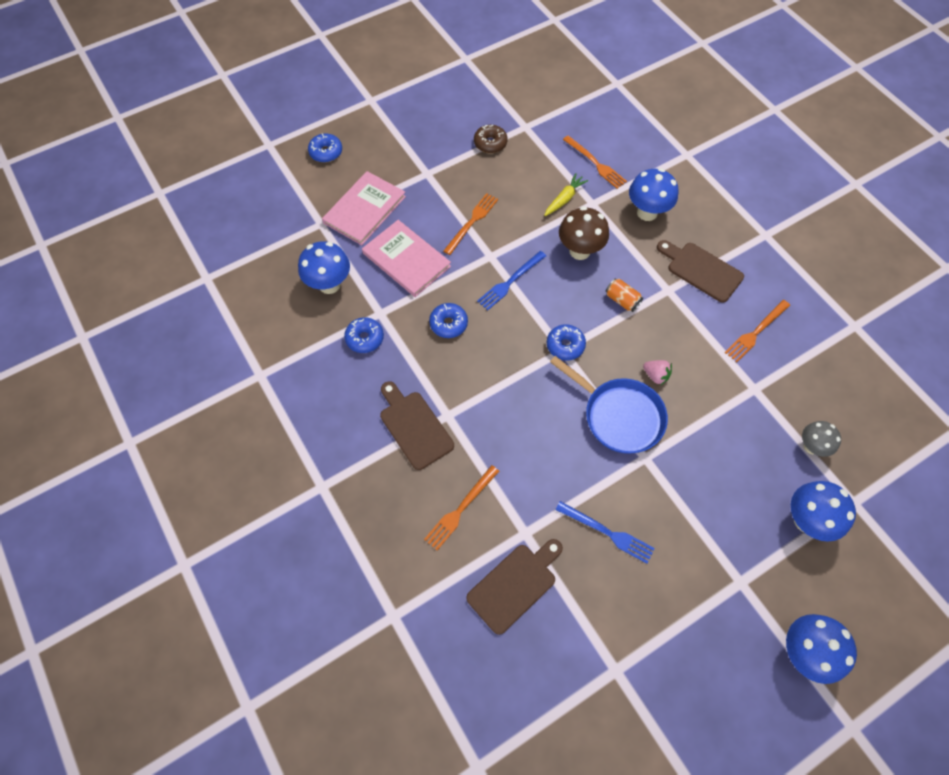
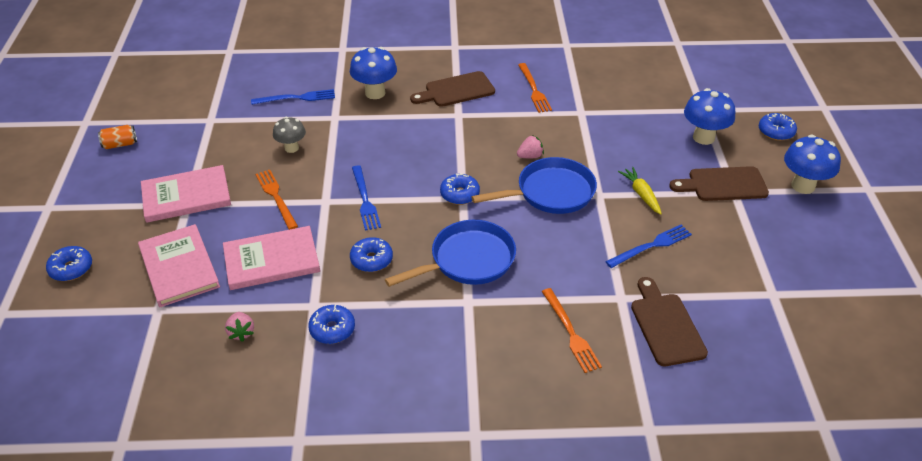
camera: 60 degrees left, 20 degrees down
blue mushroom [298,241,350,294] -> pink strawberry [225,312,254,342]
brown cutting board [380,381,454,470] -> brown cutting board moved to [669,166,769,201]
brown donut [474,125,507,153] -> none
yellow carrot [544,173,588,216] -> yellow carrot moved to [618,167,662,215]
brown mushroom [559,206,609,260] -> none
orange fork [563,136,627,189] -> blue fork [251,89,335,105]
orange can [606,279,643,312] -> orange can moved to [98,125,137,149]
grey mushroom [802,421,841,457] -> grey mushroom moved to [273,117,306,153]
none -> pink book [141,165,231,223]
none -> blue pan [385,220,516,287]
none -> blue donut [759,113,797,141]

